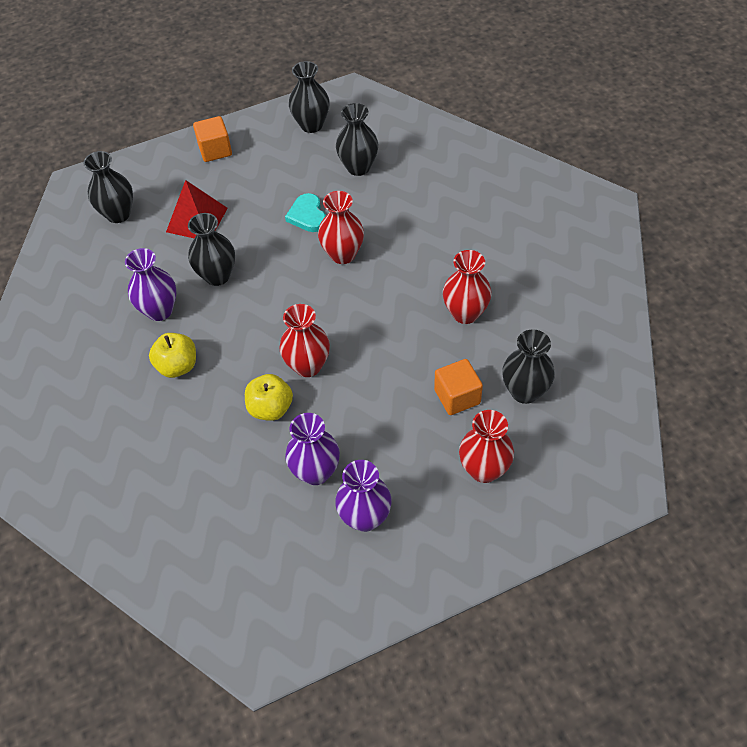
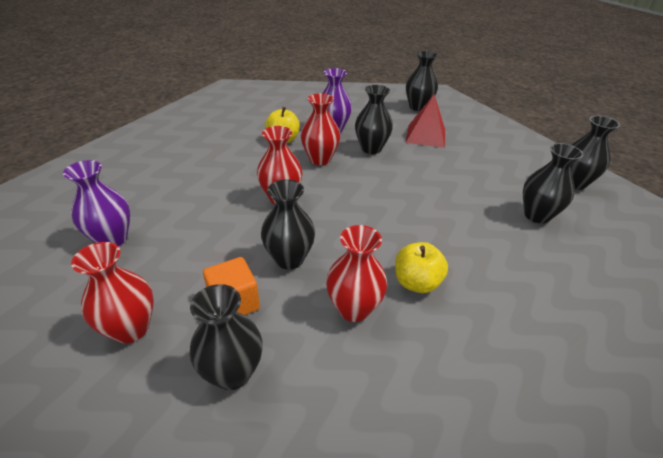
camera: 80 degrees right, 15 degrees down
orange cube [193,116,232,162] -> none
yellow apple [245,374,293,421] -> yellow apple moved to [395,242,448,293]
turquoise heart [285,193,326,232] -> none
purple vase [285,413,340,485] -> none
red vase [318,191,364,264] -> red vase moved to [301,93,340,165]
none -> black vase [261,179,315,270]

